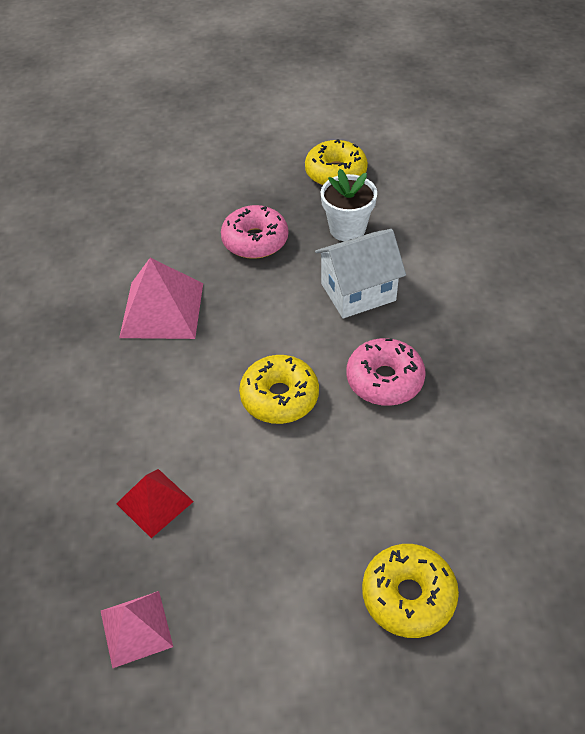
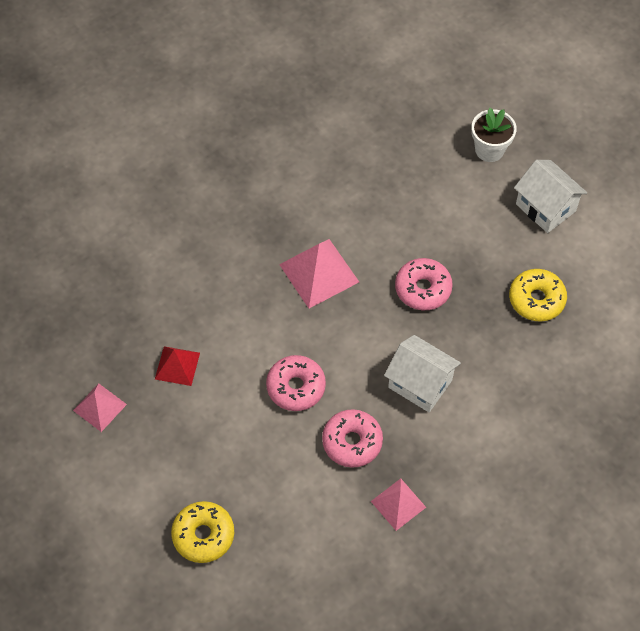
camera: 55 degrees right, 10 degrees up
yellow donut [239,355,319,424] -> pink donut [266,355,326,411]
white flower pot [321,169,377,241] -> white flower pot moved to [471,108,517,162]
none -> pink pyramid [371,479,426,531]
none -> white house [514,160,587,233]

